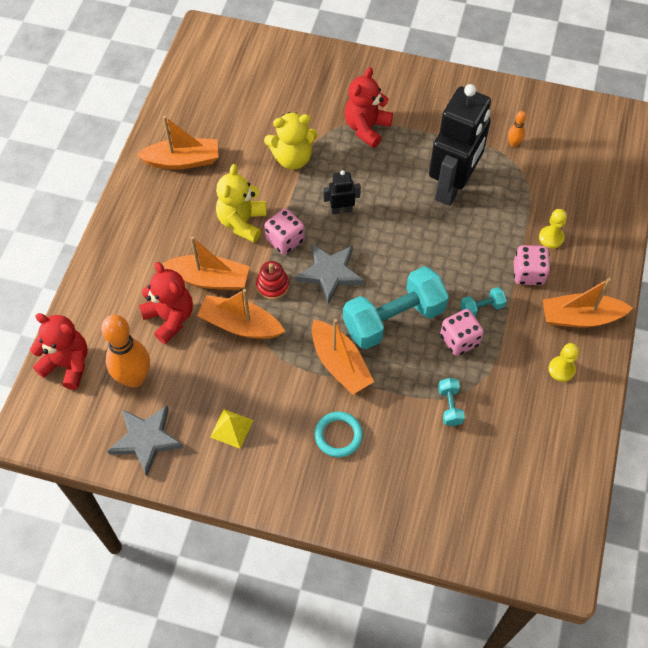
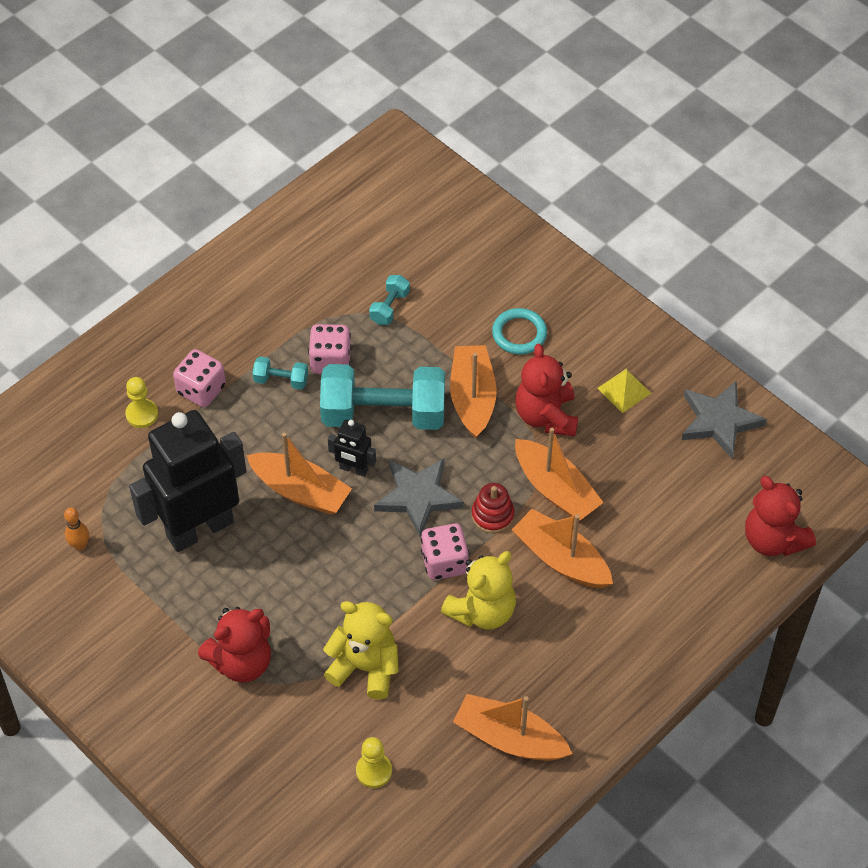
camera: 150 degrees left, 5 degrees down
orange bowling pin [101,315,150,388] -> none
red teddy bear [139,262,193,344] -> red teddy bear moved to [515,344,578,436]
black robot [323,170,361,214] -> black robot moved to [328,420,376,477]
orange boat [543,278,633,327] -> orange boat moved to [246,433,352,515]
yellow pawn [548,343,579,382] -> yellow pawn moved to [356,737,392,788]

